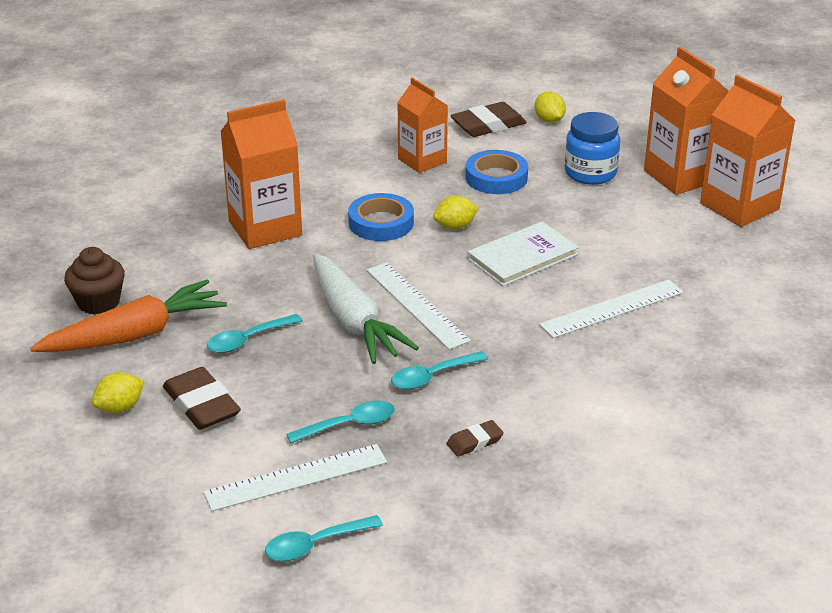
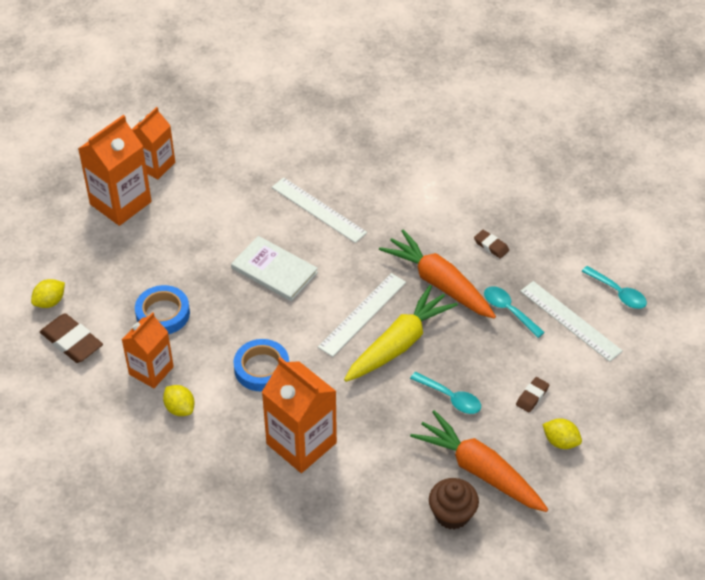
camera: 110 degrees left, 15 degrees up
brown eraser [163,367,241,430] -> brown eraser [516,377,549,413], size x0.54
white carrot [313,253,419,364] -> yellow carrot [344,285,458,382]
turquoise spoon [391,351,488,390] -> orange carrot [379,230,496,319]
yellow lemon [433,195,479,230] -> yellow lemon moved to [163,385,195,416]
blue jar [565,112,620,185] -> none
orange carton [700,74,796,227] -> orange carton [132,107,175,179], size x0.66

